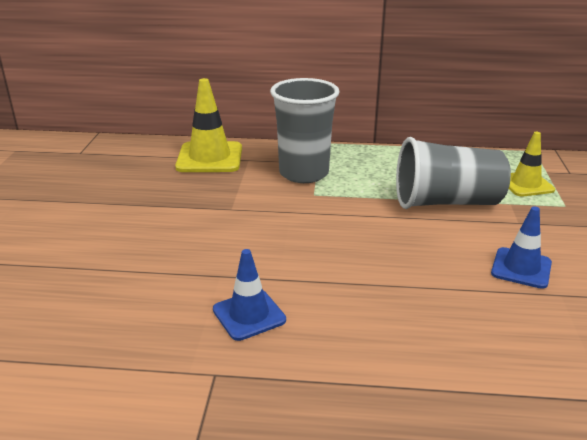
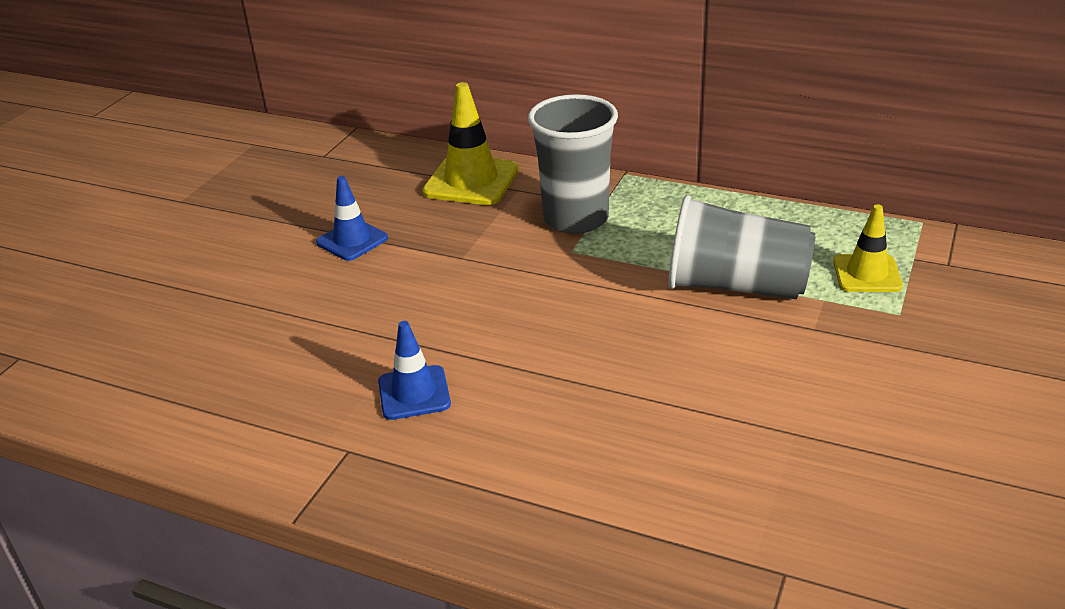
camera: 20 degrees right, 5 degrees up
blue traffic cone [491,206,552,289] -> blue traffic cone moved to [316,176,388,261]

